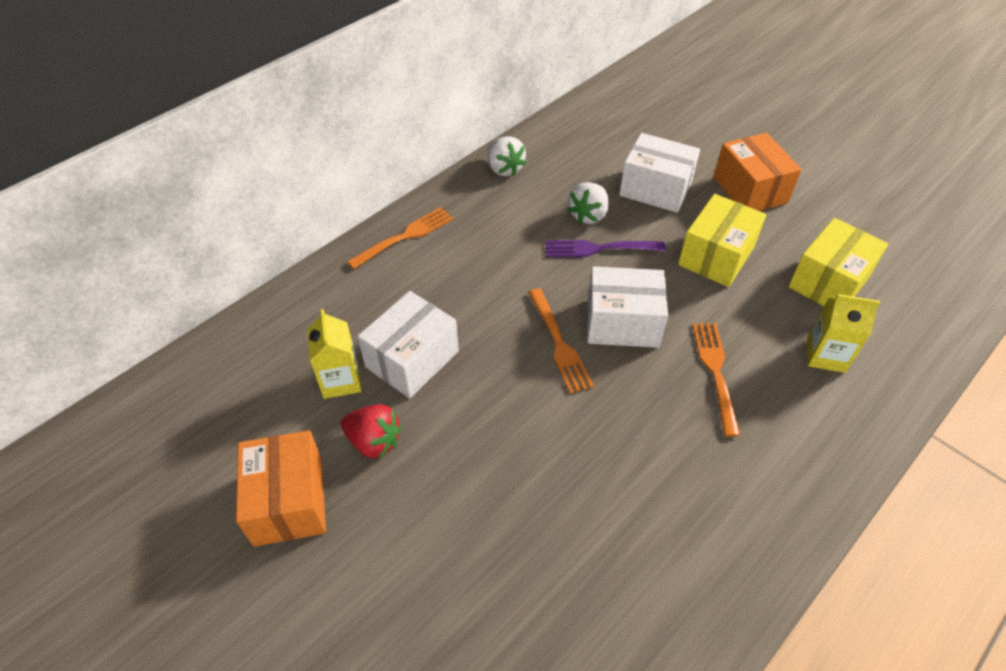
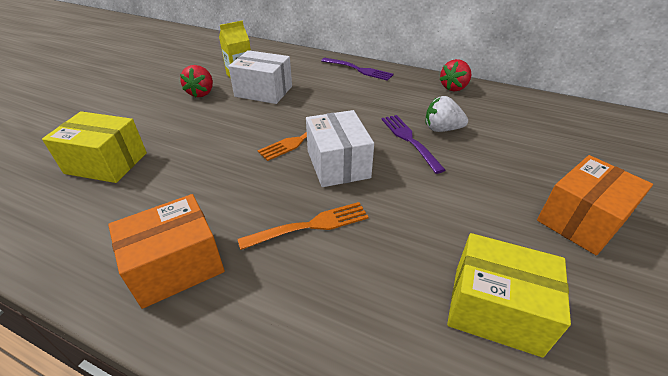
camera: 70 degrees right, 10 degrees down
orange box [236,430,326,547] -> orange box moved to [108,194,225,309]
orange fork [347,207,453,269] -> purple fork [321,58,394,81]
white strawberry [488,136,526,176] -> red strawberry [439,59,471,91]
white box [619,133,700,213] -> none
yellow box [678,194,766,287] -> yellow box moved to [42,111,147,183]
yellow carton [807,294,880,373] -> none

